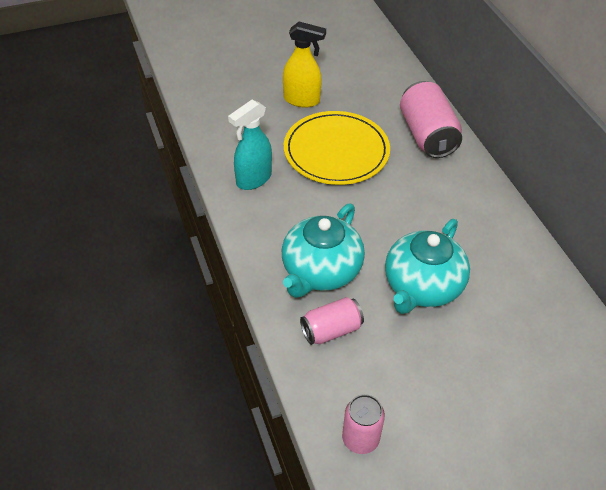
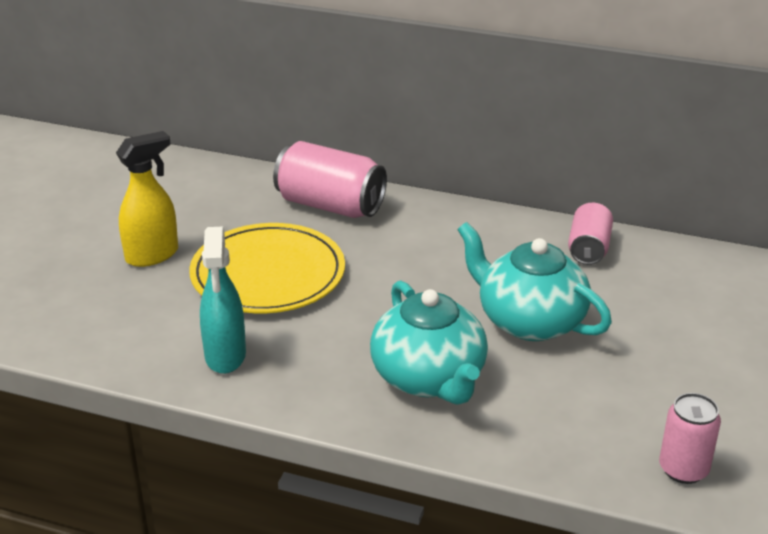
camera: 50 degrees left, 15 degrees down
pink can [300,297,364,345] -> pink can moved to [568,203,613,265]
turquoise teapot [385,219,470,314] -> turquoise teapot turned 150 degrees clockwise [457,222,612,341]

